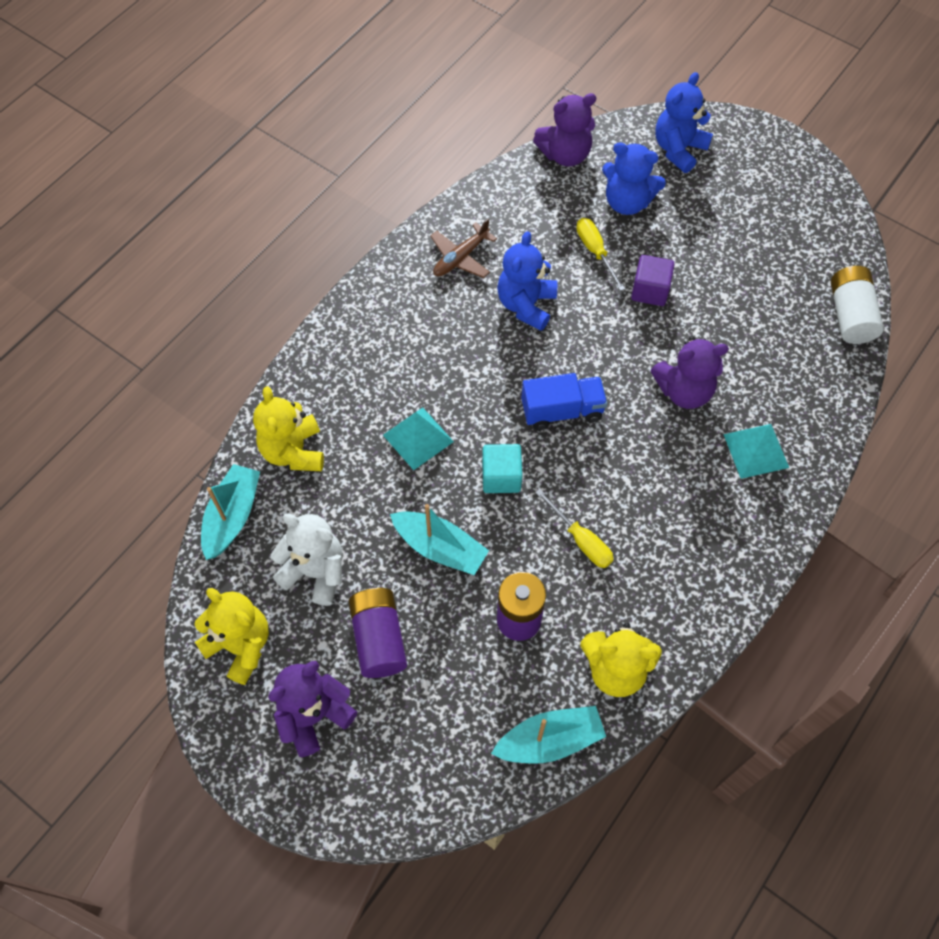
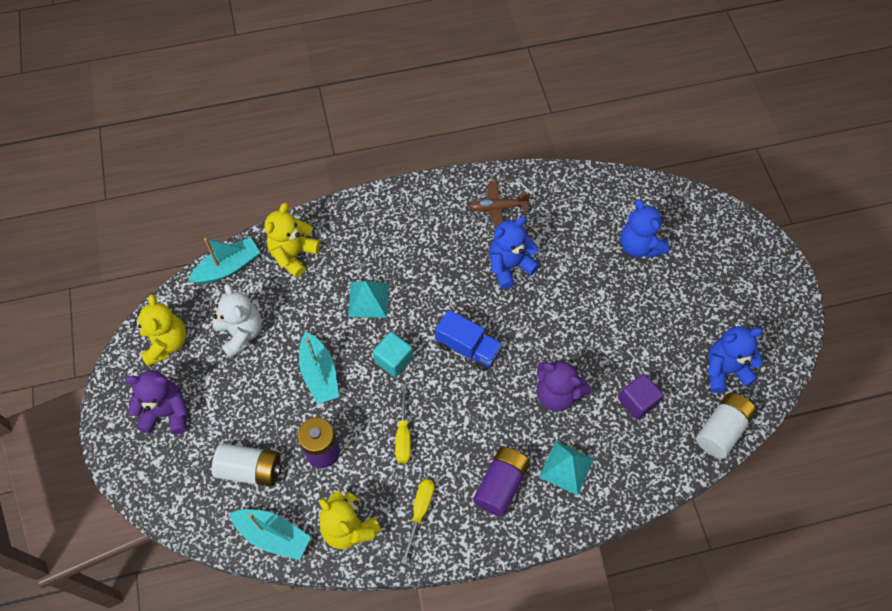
camera: 40 degrees right, 0 degrees up
purple battery [348,588,407,678] -> purple battery moved to [473,446,530,517]
purple teddy bear [533,93,596,167] -> none
yellow screwdriver [576,218,625,291] -> yellow screwdriver moved to [401,479,435,564]
purple cube [631,255,675,306] -> purple cube moved to [618,374,663,420]
blue teddy bear [655,72,713,173] -> blue teddy bear moved to [708,326,763,393]
none -> white battery [212,443,282,487]

